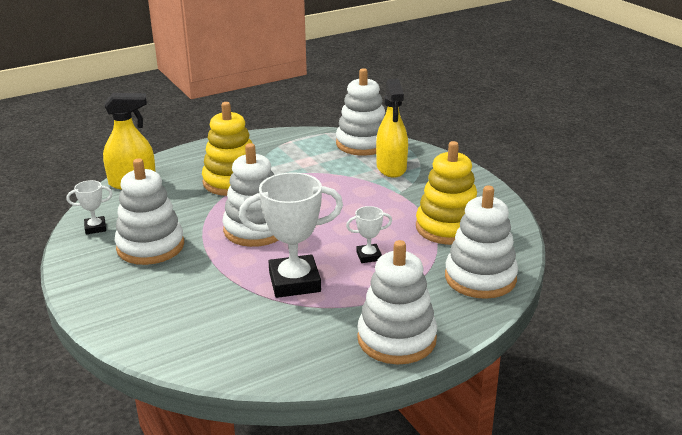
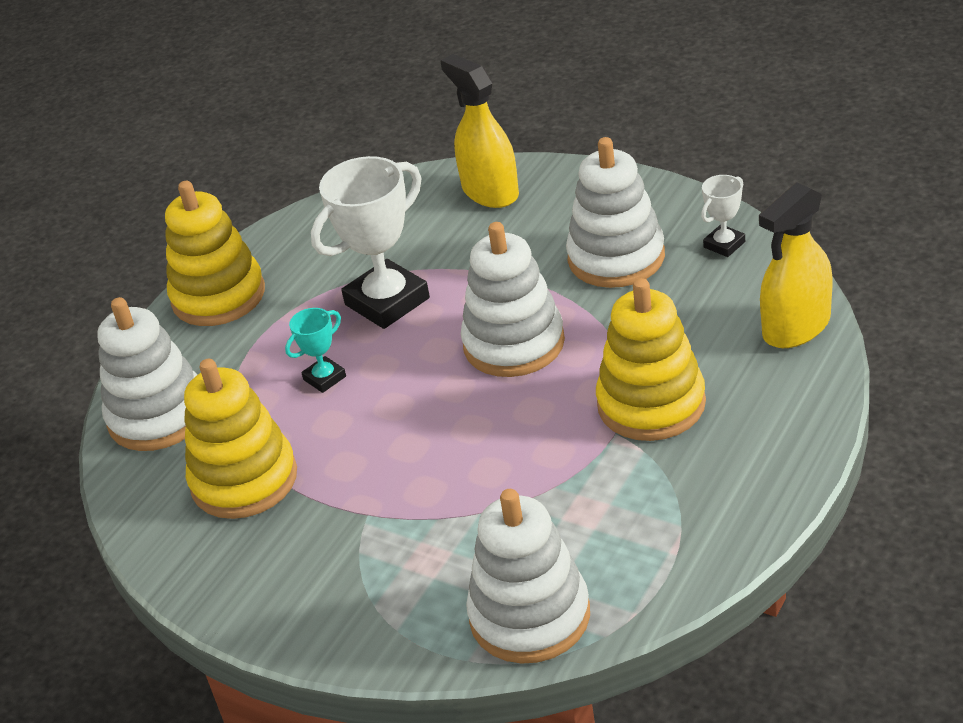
camera: 155 degrees right, 10 degrees up
white trophy [346,206,392,263] -> turquoise trophy [285,308,346,393]
white stacking toy [357,240,437,364] -> yellow stacking toy [165,181,265,326]
yellow spray bottle [376,79,408,178] -> yellow spray bottle moved to [440,54,519,208]

